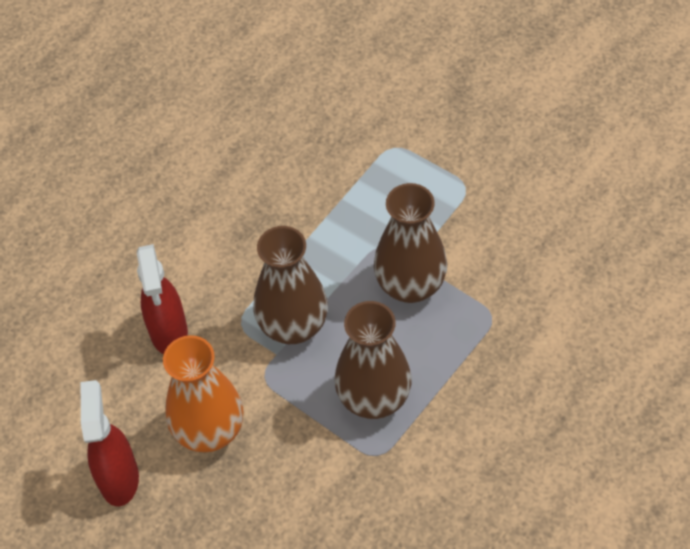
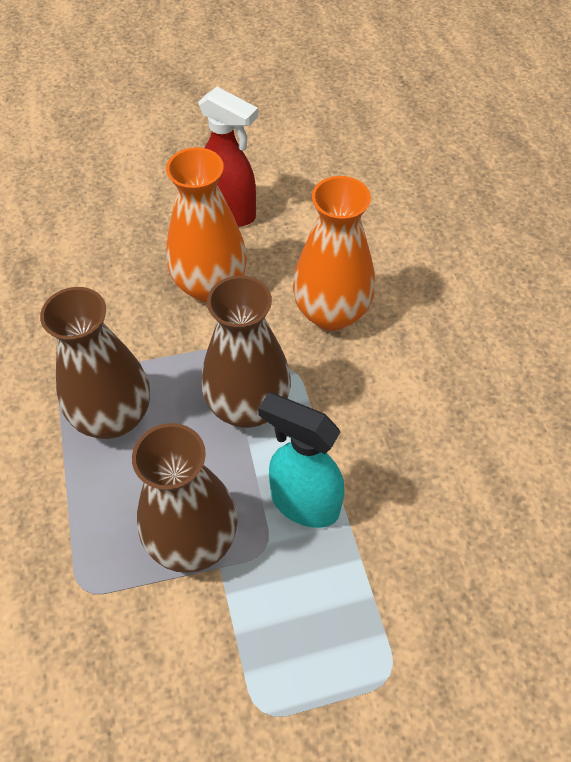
camera: 125 degrees right, 0 degrees up
red spray bottle [137,244,188,354] -> orange vase [293,176,375,331]
none -> turquoise spray bottle [258,393,345,528]

